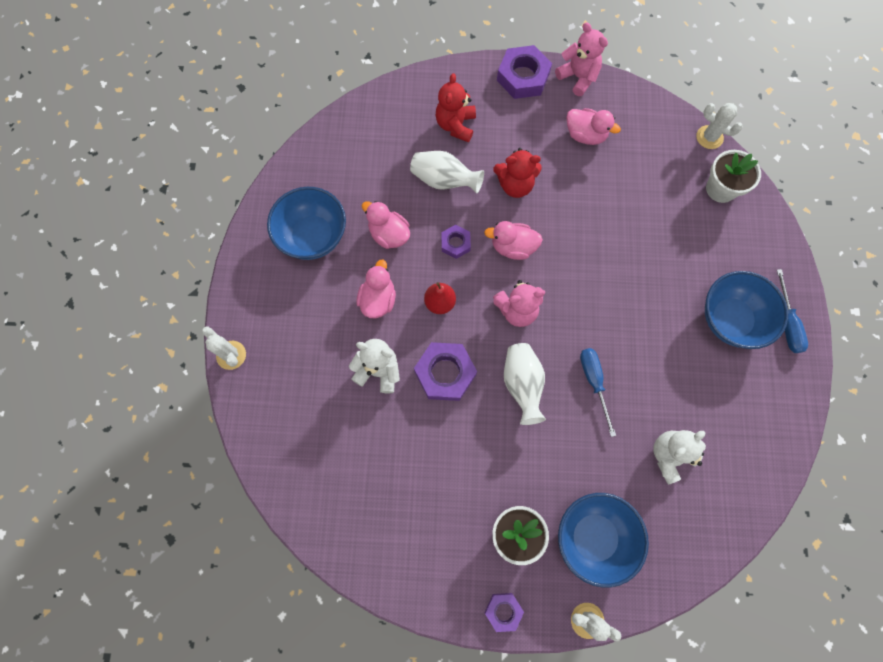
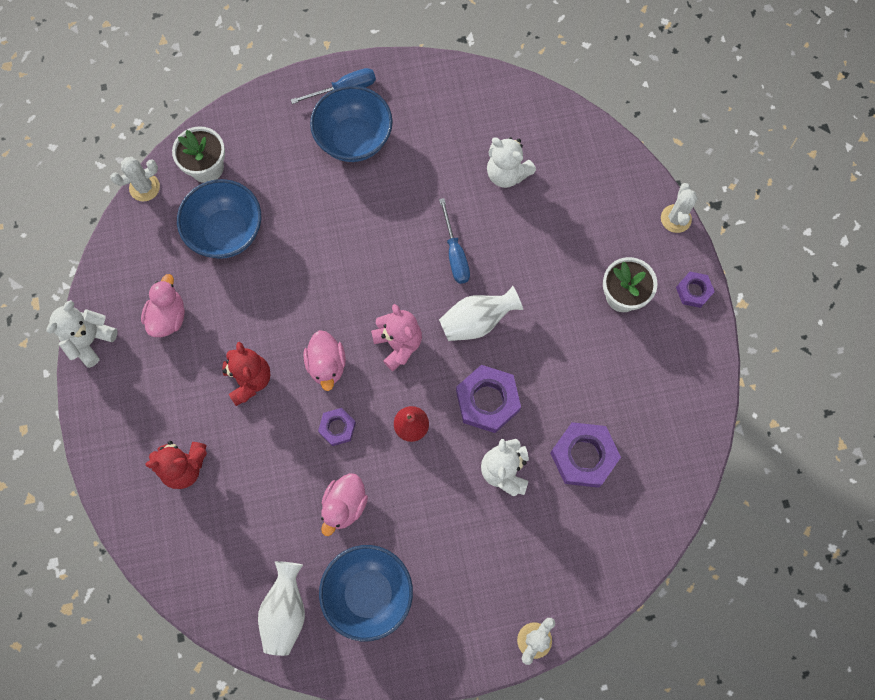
camera: 105 degrees left, 0 degrees up
pink duck [357,259,396,318] -> none
white vase [410,151,484,193] -> white vase moved to [258,561,305,656]
purple nut [497,45,552,99] -> purple nut moved to [550,422,621,488]
pink teddy bear [555,23,608,96] -> white teddy bear [47,300,118,368]
blue bowl [558,493,649,588] -> blue bowl moved to [177,179,261,259]
blue screwdriver [580,348,616,437] -> blue screwdriver turned 75 degrees counterclockwise [439,198,470,284]
white cactus [696,103,743,149] -> white cactus turned 45 degrees clockwise [110,157,160,202]

